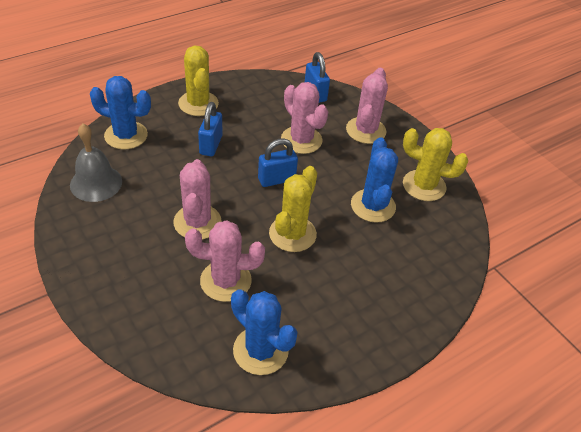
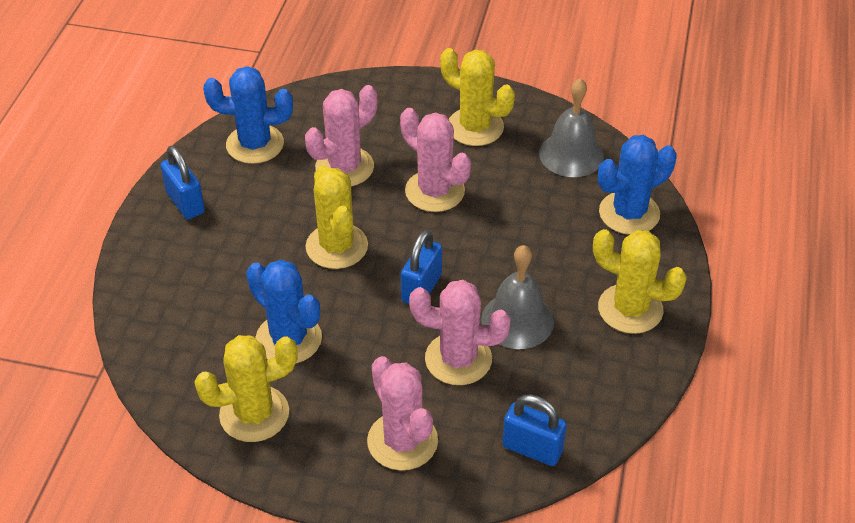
camera: 140 degrees right, 0 degrees up
blue padlock [198,102,222,156] -> blue padlock moved to [160,146,205,219]
none -> yellow cactus [440,48,515,146]
none -> grey bell [481,245,554,349]

